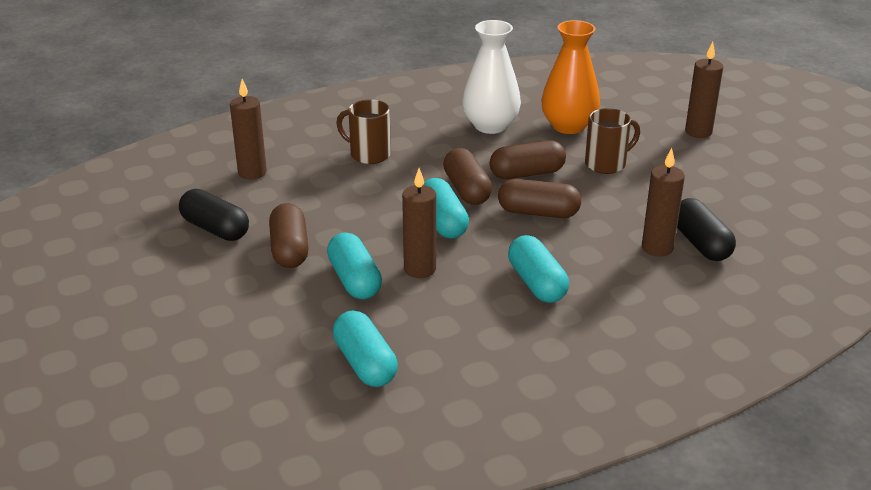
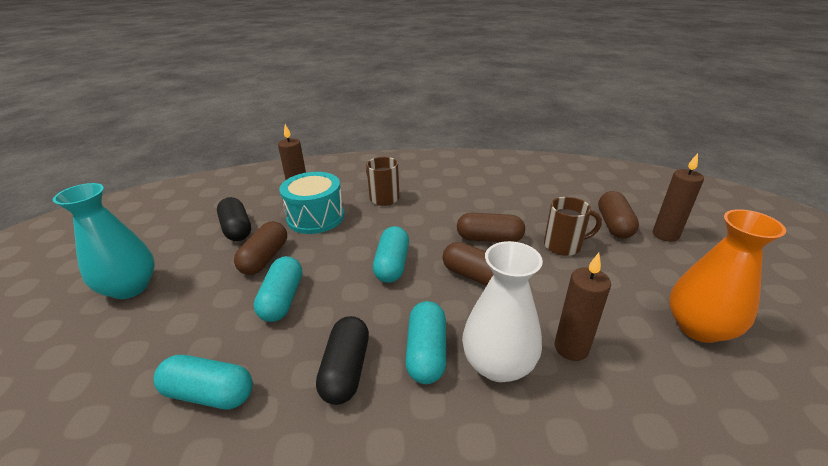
camera: 25 degrees right, 0 degrees up
turquoise capsule [333,311,398,387] -> turquoise capsule turned 75 degrees counterclockwise [154,355,253,409]
brown candle [402,168,436,278] -> none
brown capsule [443,148,492,205] -> brown capsule moved to [598,191,639,239]
white vase [462,20,521,134] -> white vase moved to [462,241,543,382]
orange vase [541,20,600,134] -> orange vase moved to [669,209,786,343]
black capsule [677,198,736,261] -> black capsule moved to [316,316,369,405]
none -> turquoise vase [53,183,155,299]
none -> turquoise drum [279,172,344,234]

